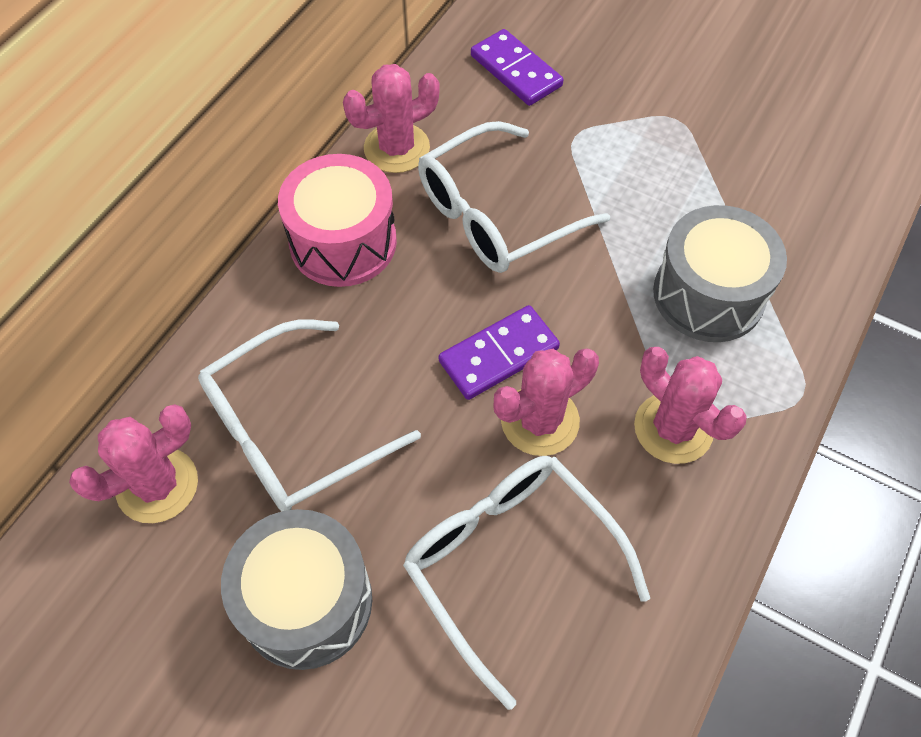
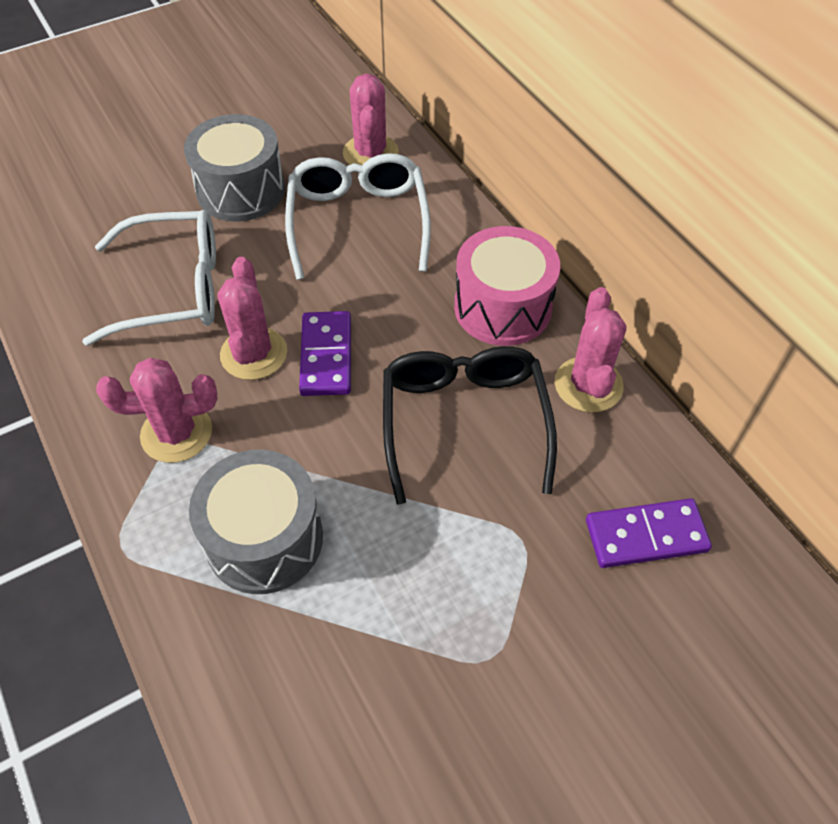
camera: 120 degrees right, 5 degrees down
white glasses [418,121,610,273] -> black glasses [383,346,557,504]

